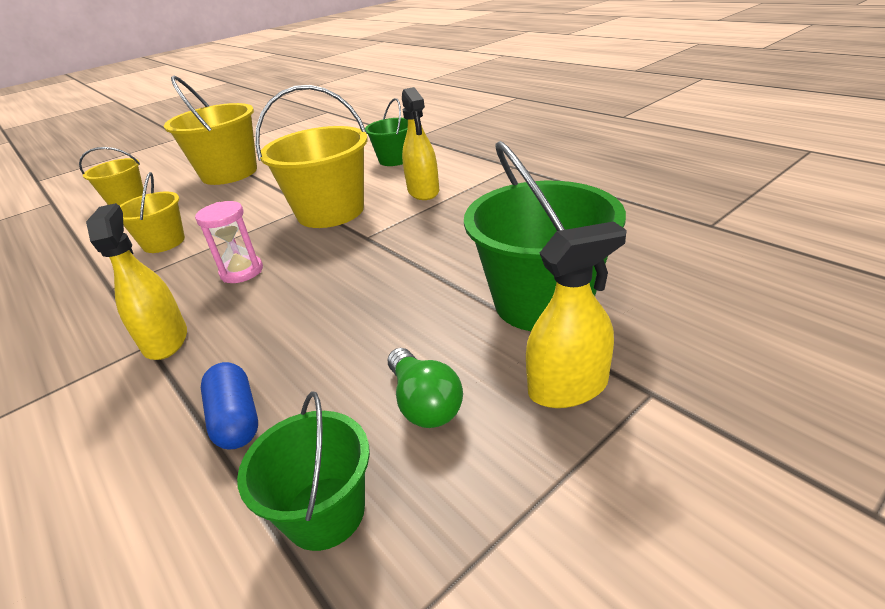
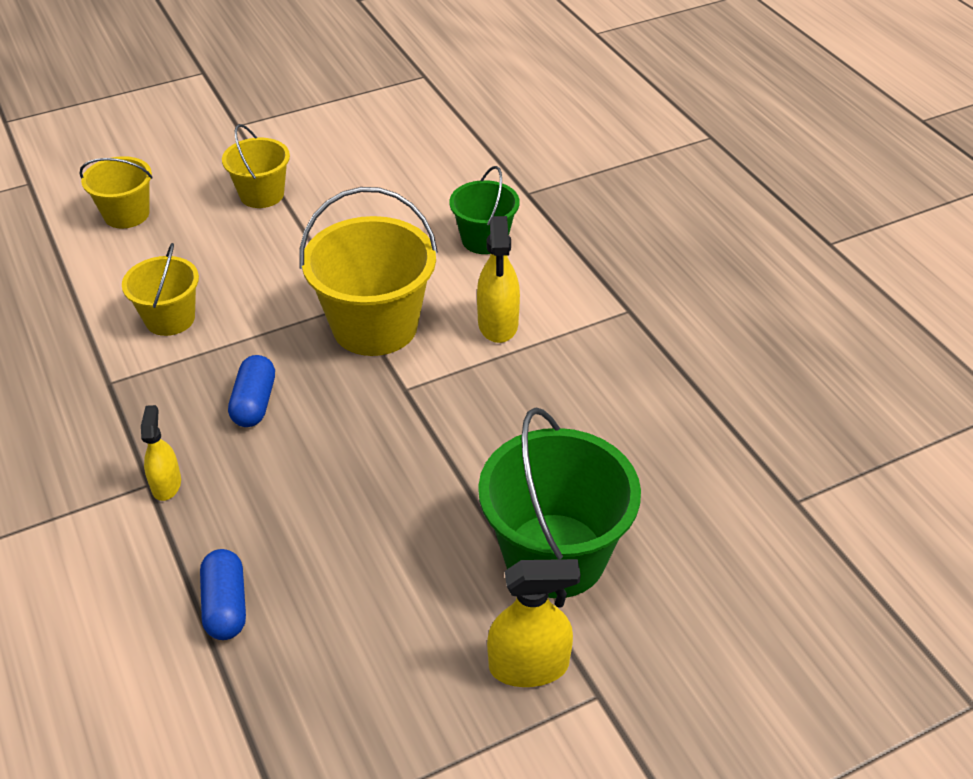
camera: 10 degrees right, 10 degrees up
yellow spray bottle [86,203,187,360] -> yellow spray bottle [141,405,181,501], size x0.64
yellow bucket [164,76,257,185] -> yellow bucket [222,124,290,208], size x0.58
pink hourglass [195,201,263,283] -> blue capsule [228,355,275,427]
green bucket [237,391,370,551] -> none
green light bulb [388,348,463,428] -> none

